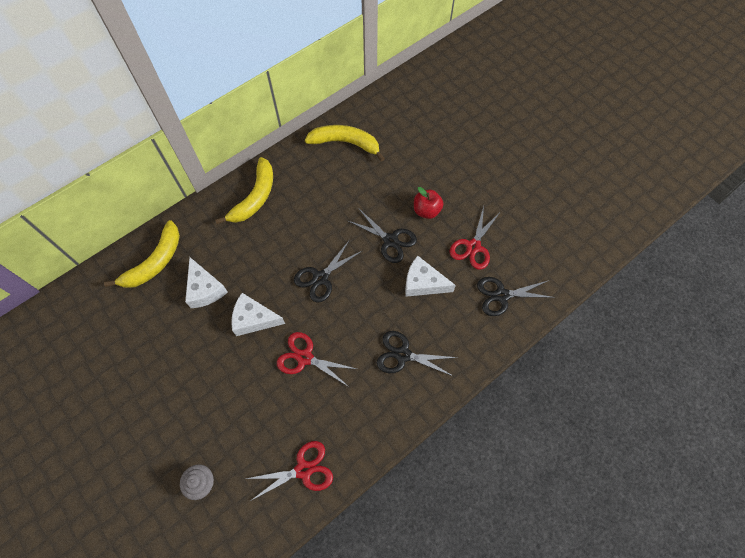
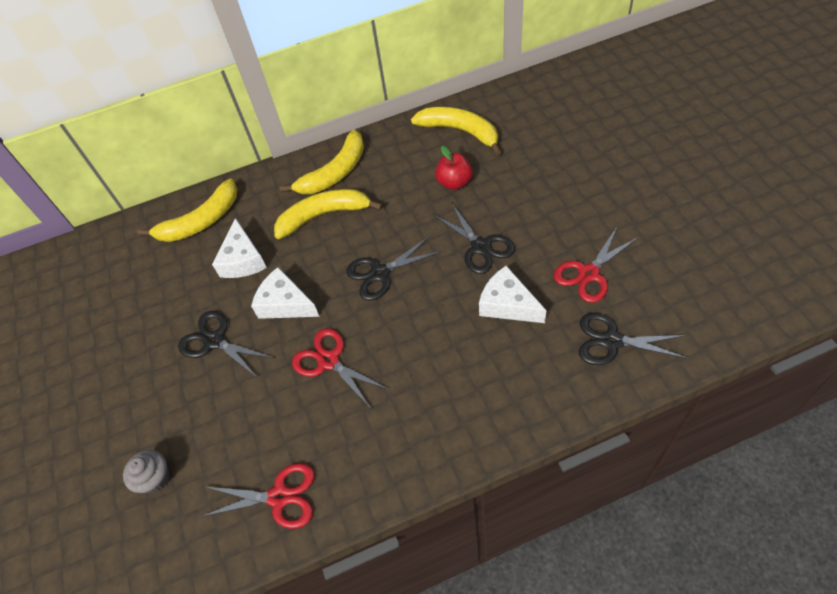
camera: 25 degrees right, 10 degrees down
black scissors [377,331,458,377] -> black scissors moved to [178,311,274,377]
red apple [414,187,443,219] -> red apple moved to [435,146,472,190]
none -> yellow banana [274,189,383,239]

